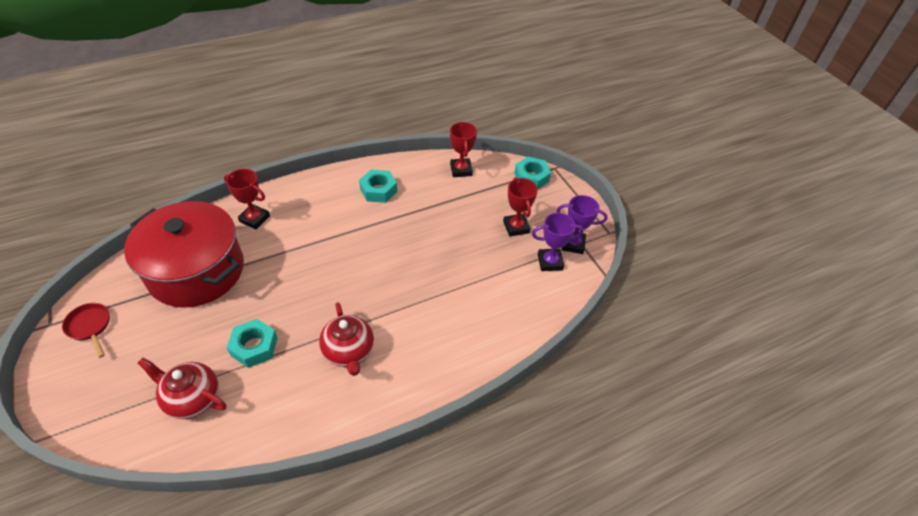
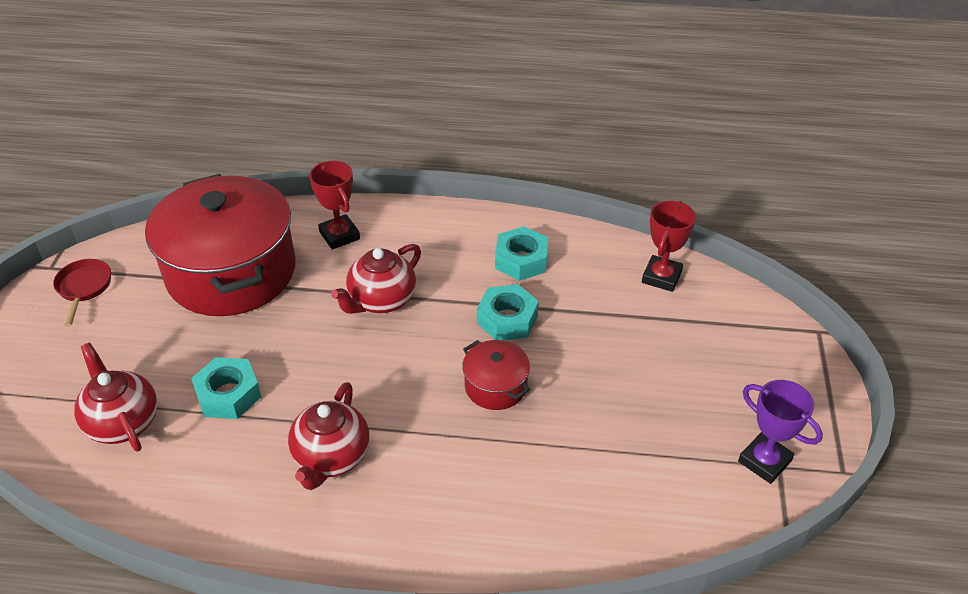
camera: 35 degrees right, 5 degrees down
red trophy [503,177,538,237] -> none
turquoise nut [514,156,551,189] -> turquoise nut moved to [477,284,539,341]
purple trophy [532,213,584,271] -> none
none -> red teapot [331,244,421,314]
none -> red pot [462,340,530,410]

